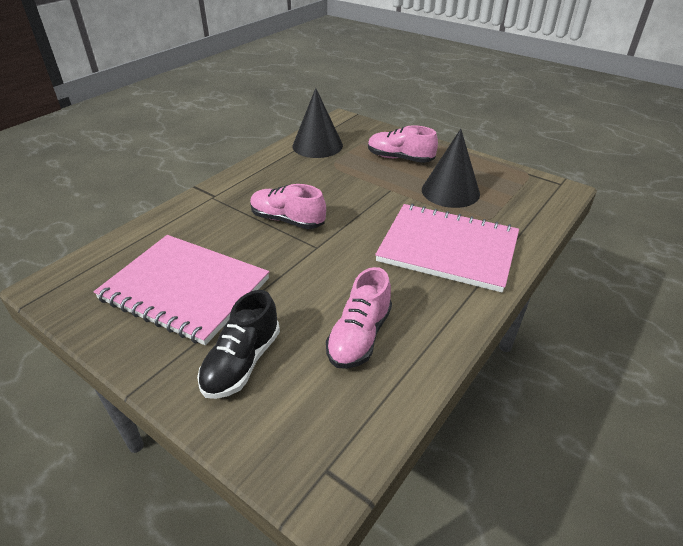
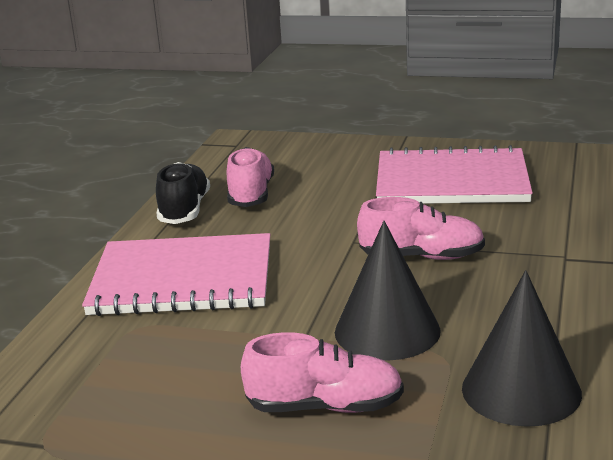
camera: 160 degrees right, 15 degrees down
black shoe [197,290,280,399] -> black shoe moved to [156,162,210,224]
black cone [422,129,480,208] -> black cone moved to [335,221,441,360]

